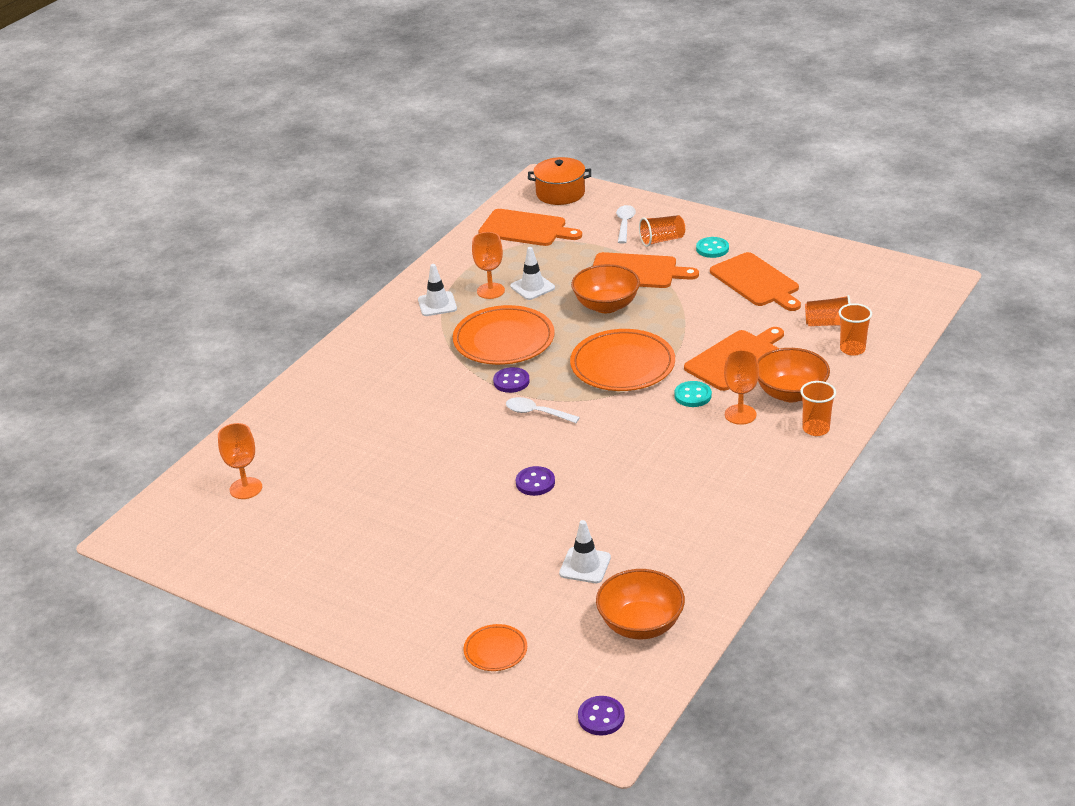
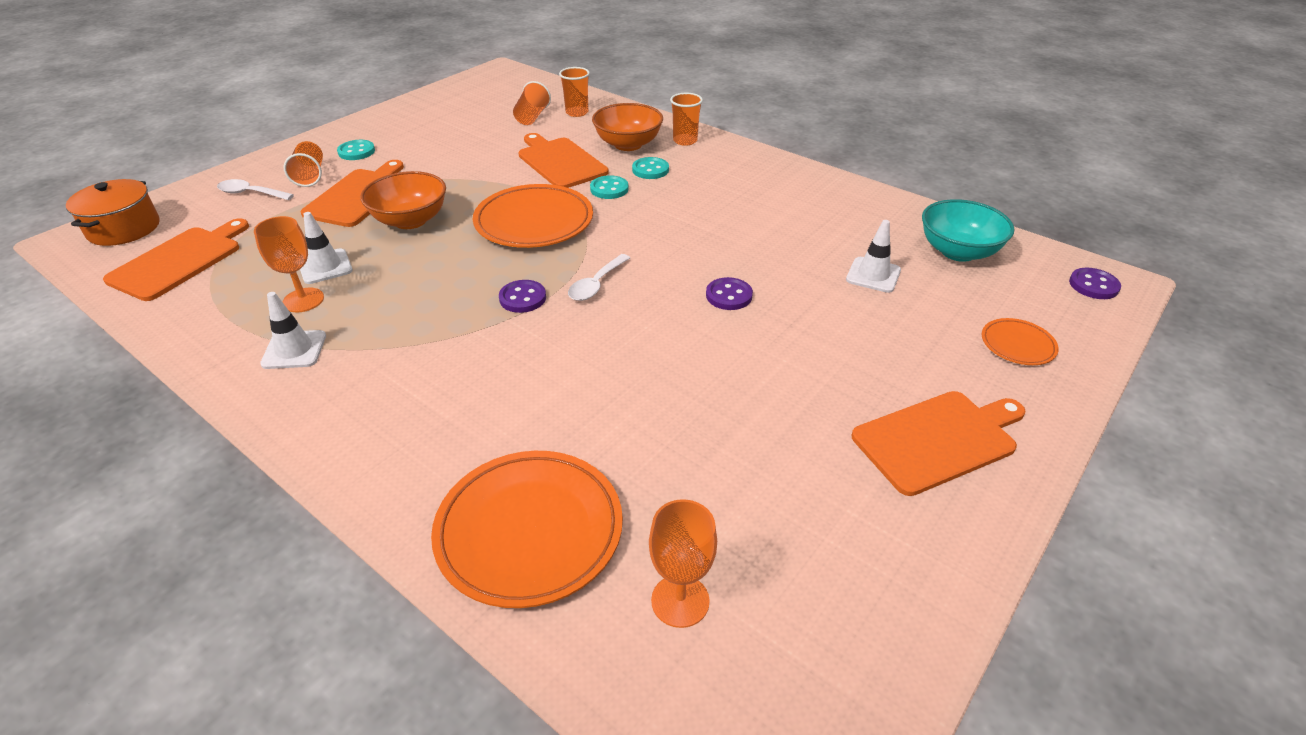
camera: 85 degrees left, 5 degrees up
orange plate [453,305,555,365] -> orange plate moved to [431,451,623,608]
orange bowl [596,569,685,639] -> turquoise bowl [922,199,1014,262]
orange cutting board [710,252,801,311] -> orange cutting board moved to [852,391,1026,496]
orange goblet [724,350,759,425] -> turquoise button [632,157,669,179]

